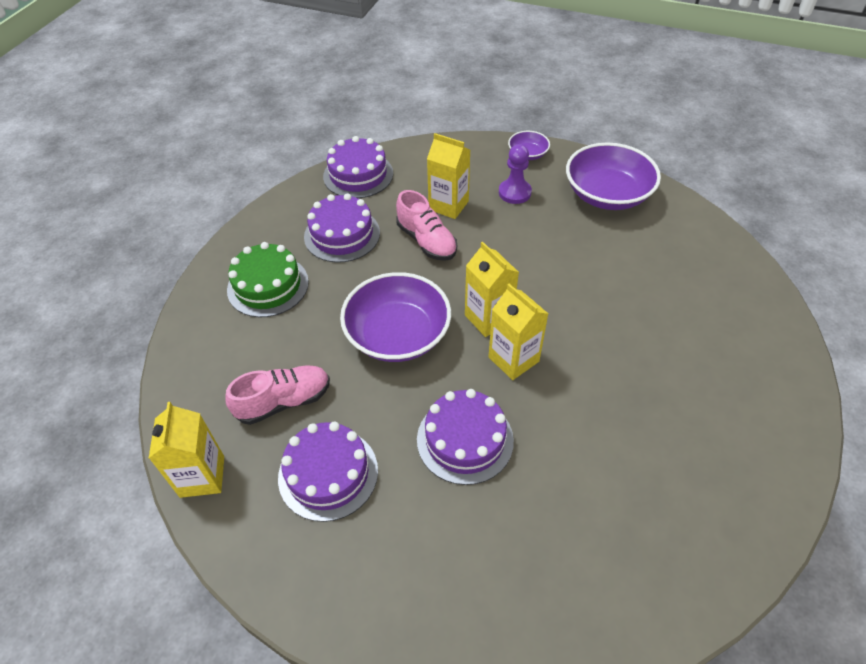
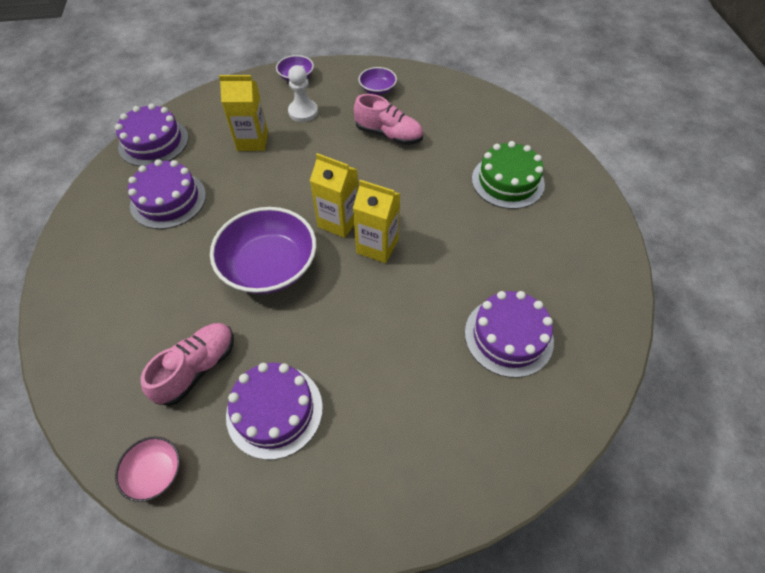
camera: 30 degrees left, 5 degrees up
yellow carton [149,402,224,498] -> pink bowl [115,437,180,502]
green cake [227,242,309,317] -> green cake moved to [472,141,545,209]
pink shoe [396,190,457,261] -> pink shoe moved to [354,94,423,145]
purple cake [417,389,514,485] -> purple cake moved to [465,291,554,378]
purple pawn [499,144,532,204] -> white pawn [288,65,318,122]
purple bowl [566,142,661,210] -> purple bowl [359,67,397,95], size x0.49

